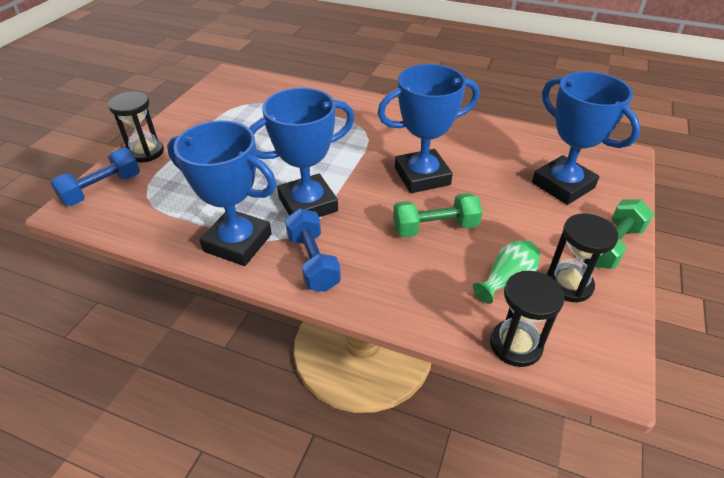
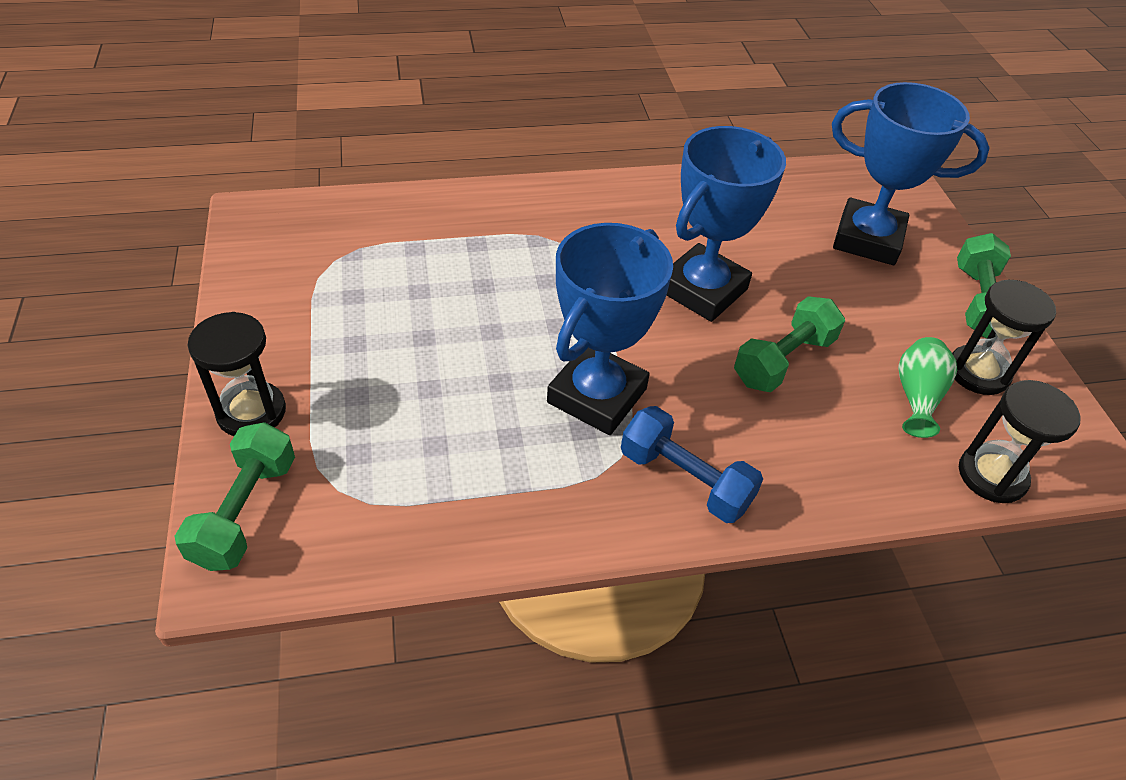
camera: 35 degrees left, 5 degrees up
blue dumbbell [50,148,140,206] -> green dumbbell [175,422,295,571]
blue trophy [167,120,277,266] -> none

